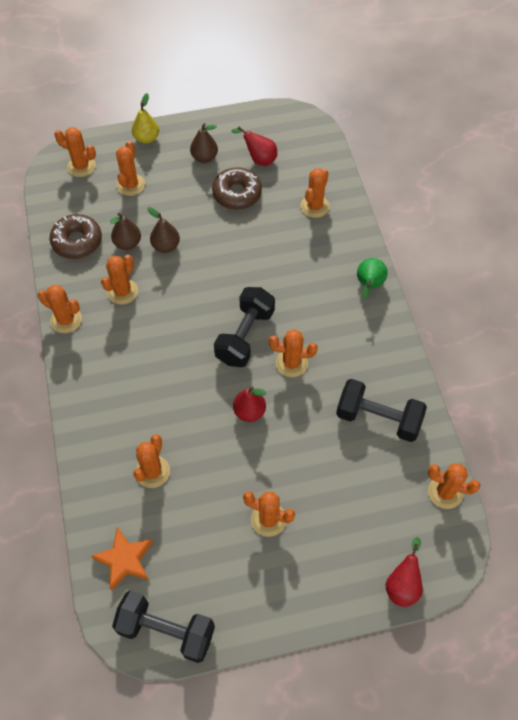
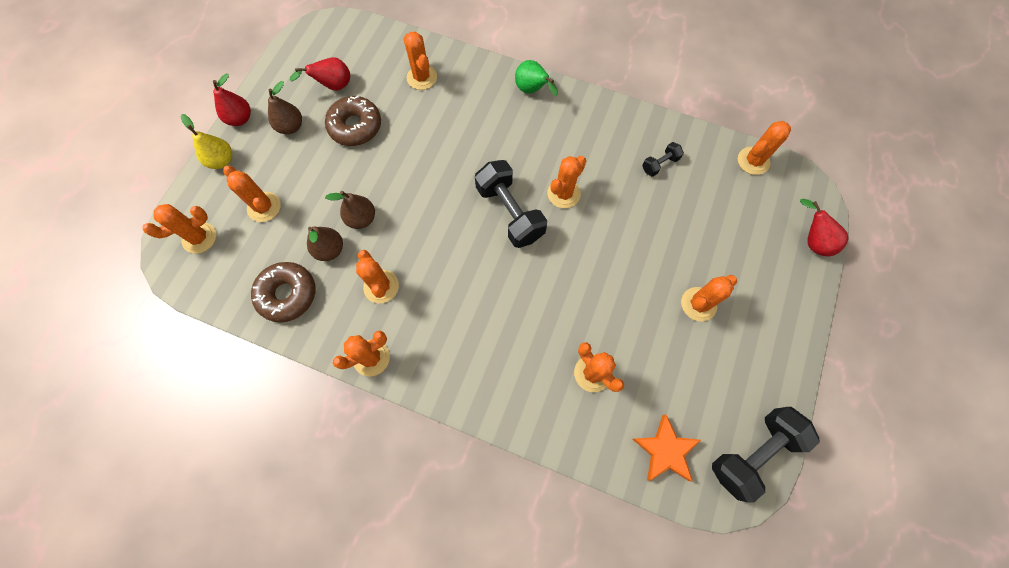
camera: 55 degrees left, 10 degrees up
red pear [233,387,266,422] -> red pear moved to [213,73,251,126]
black dumbbell [336,379,427,442] -> black dumbbell [642,142,684,177], size x0.48

